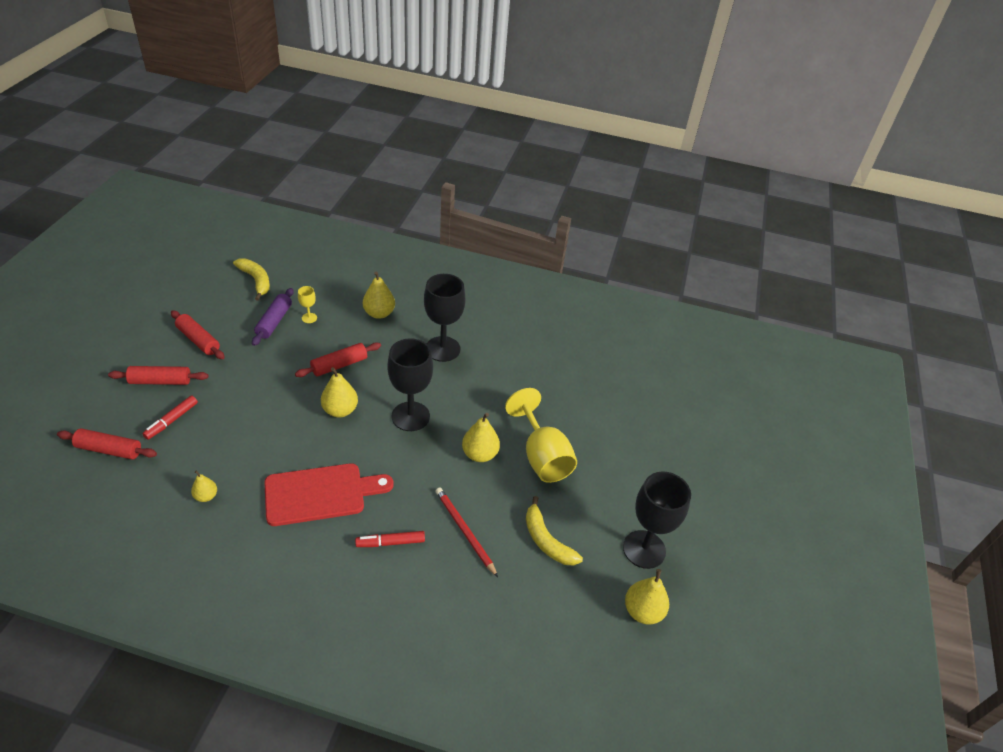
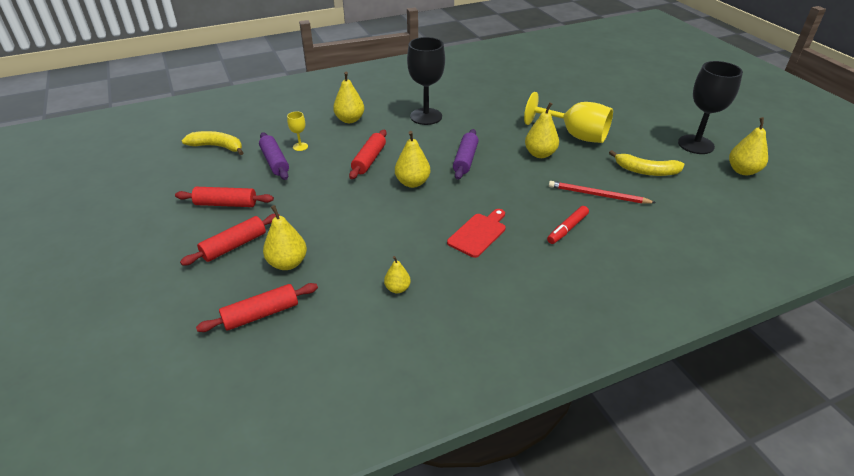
camera: 35 degrees left, 5 degrees down
red marker [142,396,198,440] -> yellow pear [263,205,307,270]
red cutting board [264,463,394,526] -> red cutting board [447,209,506,258], size x0.62
black goblet [387,338,433,431] -> purple rolling pin [453,129,479,180]

